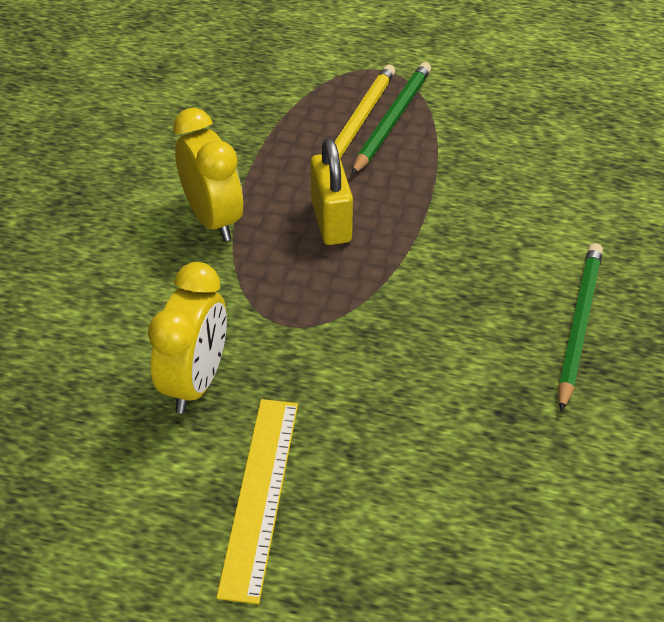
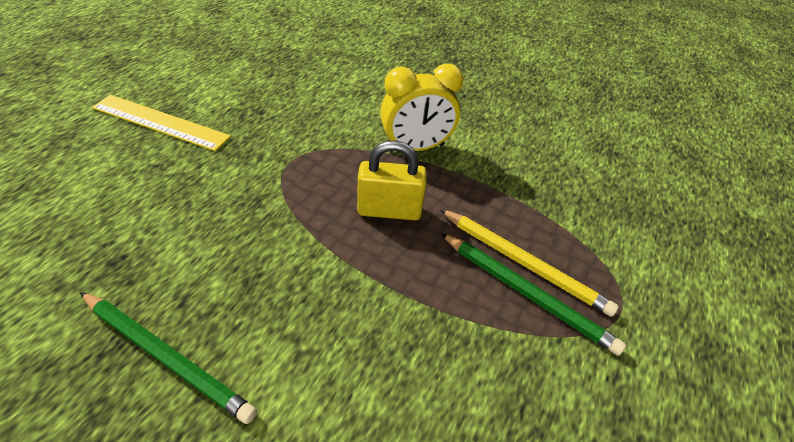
camera: 100 degrees right, 0 degrees up
yellow clock [148,262,227,413] -> none

